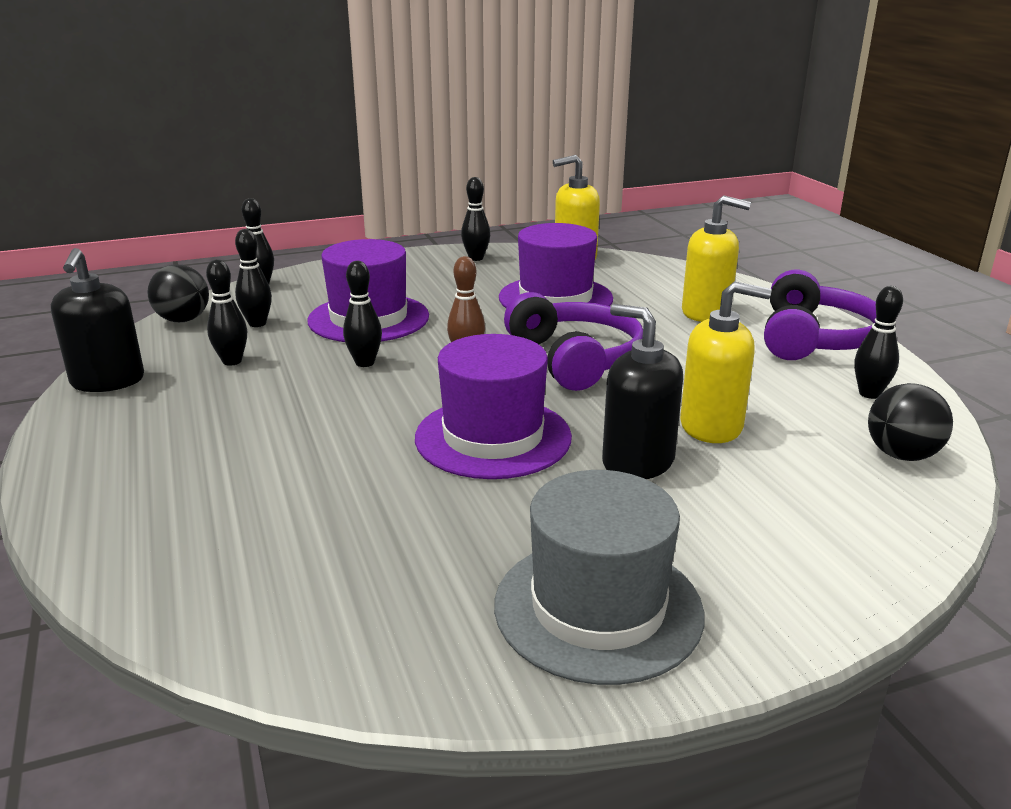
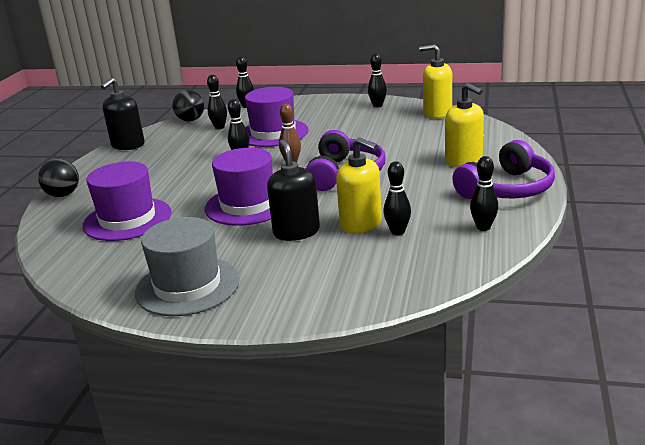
camera: 35 degrees right, 0 degrees up
black bowling pin [206,259,247,366] -> black bowling pin moved to [383,161,411,235]
purple hat [499,223,613,308] -> purple hat moved to [83,161,172,241]
black ball [868,383,953,461] -> black ball moved to [38,159,79,197]

